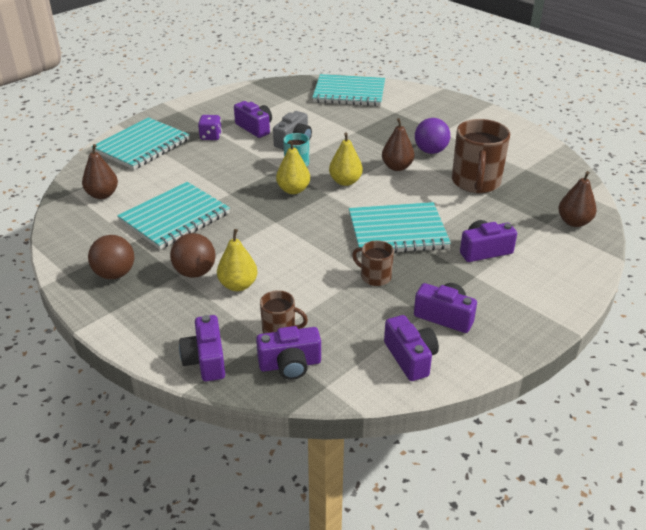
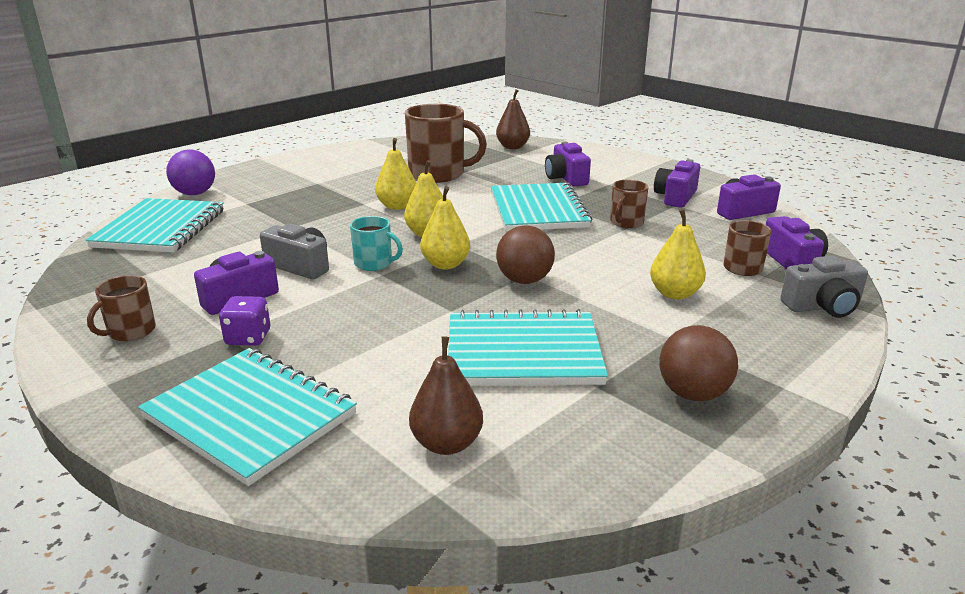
camera: 90 degrees left, 10 degrees down
turquoise notebook [117,182,230,250] -> turquoise notebook turned 45 degrees counterclockwise [448,309,608,386]
brown ball [170,233,215,278] -> brown ball moved to [496,225,555,284]
purple camera [179,315,225,382] -> grey camera [780,256,868,318]
brown pear [382,118,415,171] -> yellow pear [375,138,416,210]
purple ball [415,118,450,154] -> purple ball moved to [166,150,215,195]
none -> brown mug [87,275,156,341]

